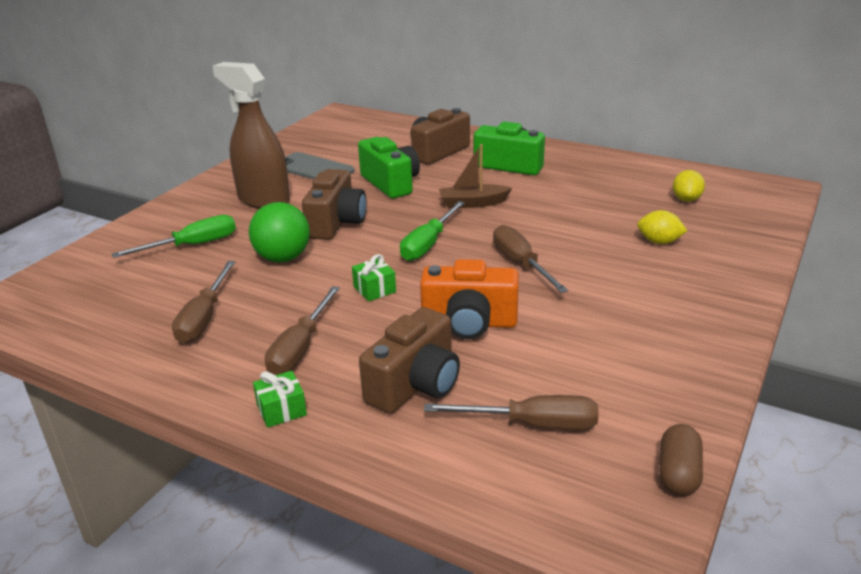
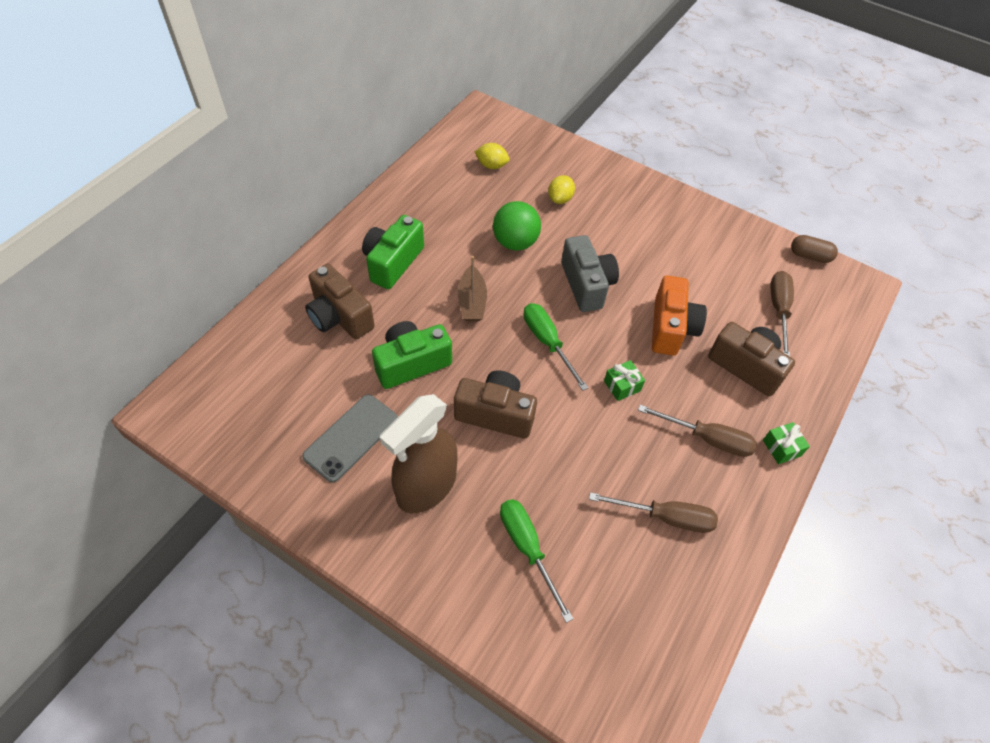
camera: 90 degrees left, 25 degrees up
green ball [249,202,310,262] -> green ball moved to [493,201,541,251]
green screwdriver [400,201,465,261] -> green screwdriver turned 150 degrees counterclockwise [524,303,588,391]
brown screwdriver [493,225,568,293] -> grey camera [561,235,619,312]

